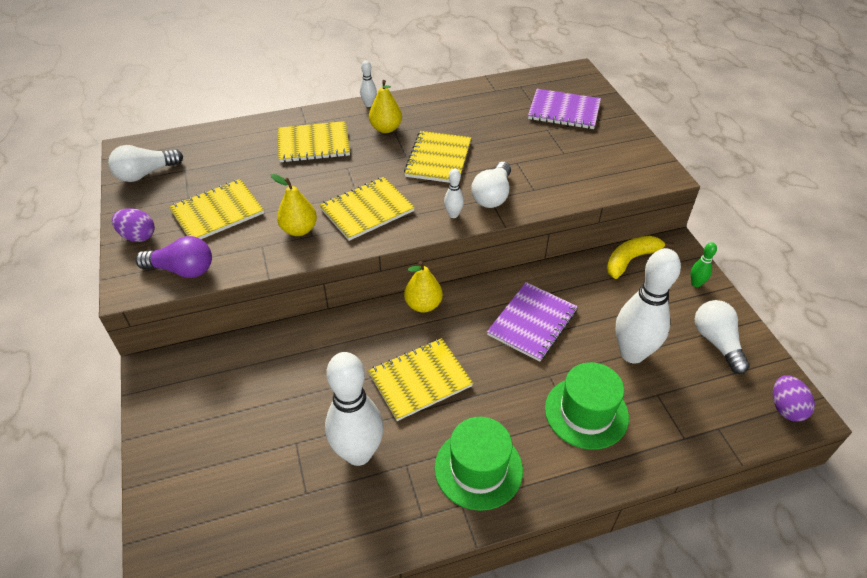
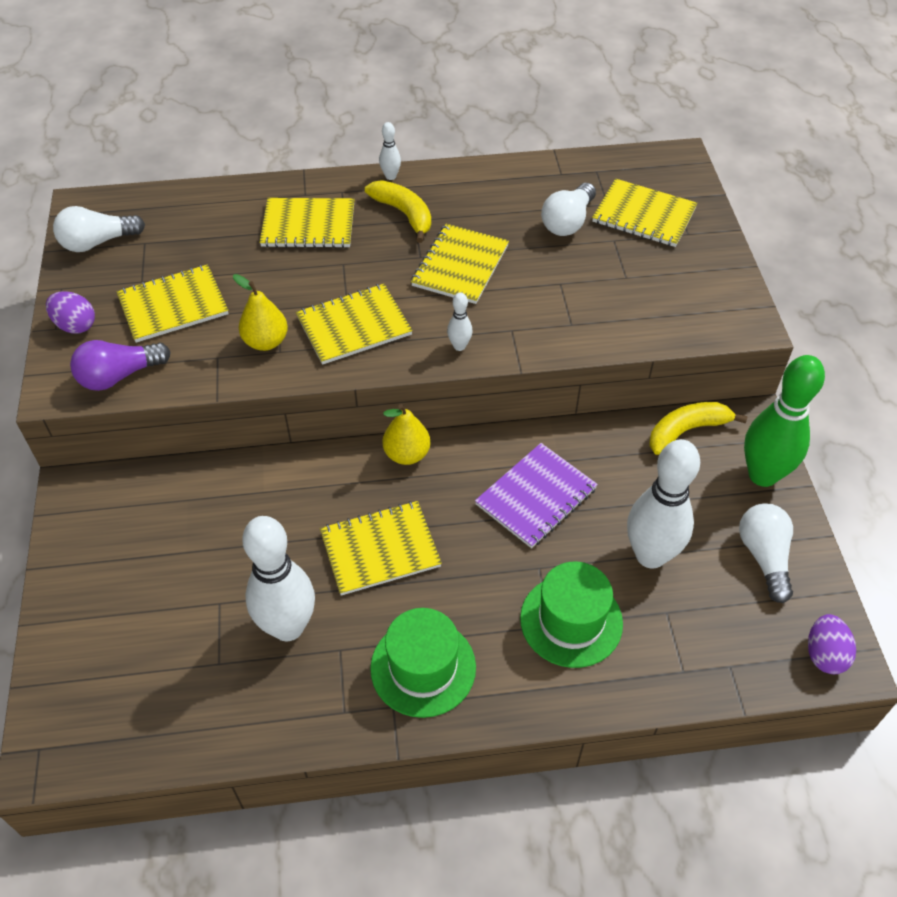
camera: 10 degrees right, 5 degrees up
purple light bulb [135,236,212,278] -> purple light bulb turned 135 degrees clockwise [70,340,171,391]
yellow pear [369,80,402,133] -> yellow banana [365,180,431,243]
white light bulb [471,162,511,208] -> white light bulb moved to [541,183,596,236]
purple notebook [528,89,601,129] -> yellow notebook [592,179,698,247]
green bowling pin [691,242,717,287] -> green bowling pin [744,355,825,487], size x2.35

